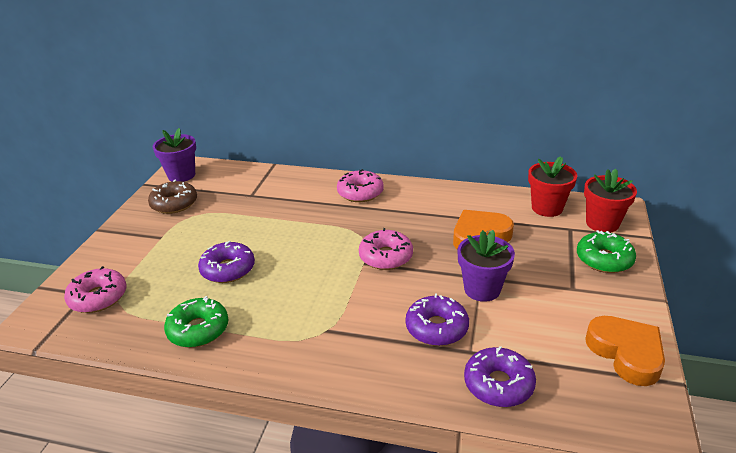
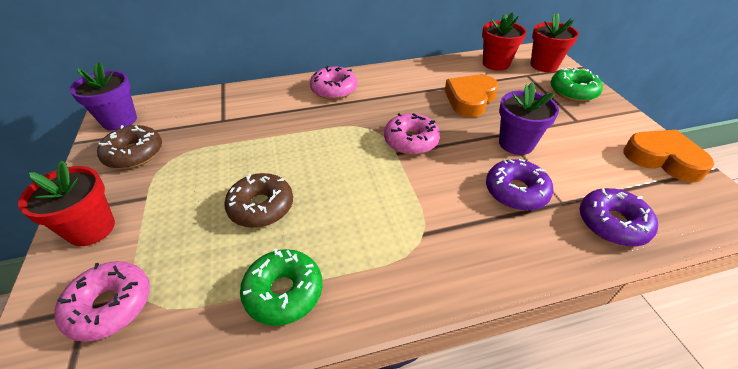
camera: 30 degrees left, 10 degrees up
purple donut [198,240,255,283] -> brown donut [224,173,293,228]
none -> red flower pot [18,161,115,246]

